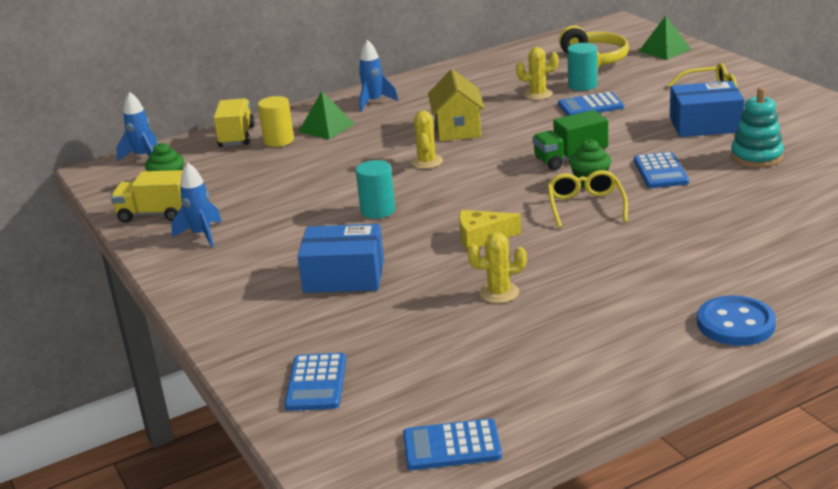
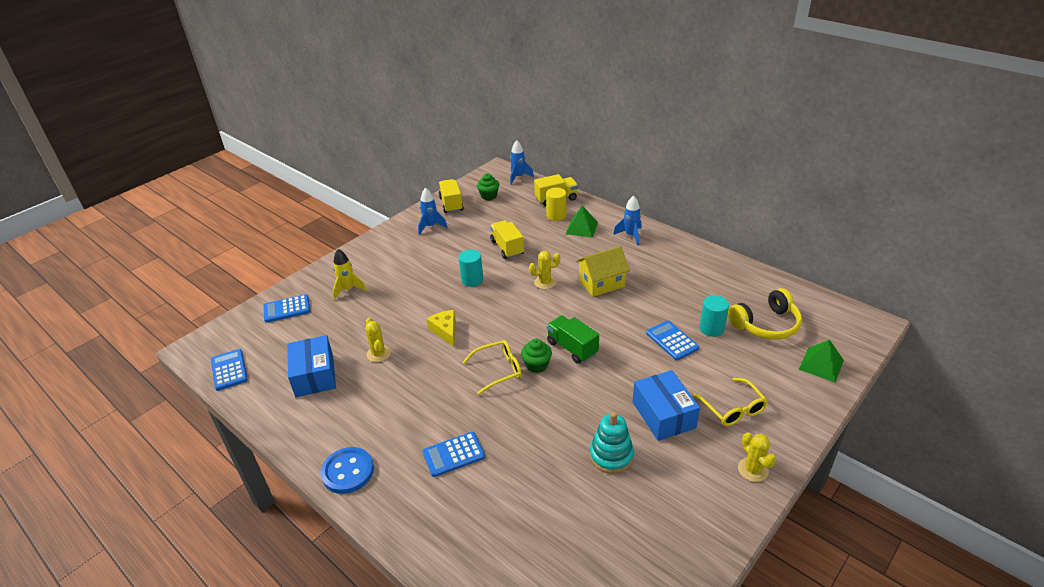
camera: 70 degrees right, 10 degrees up
blue box [297,224,384,293] -> blue box moved to [287,335,336,397]
yellow cactus [516,47,558,100] -> yellow cactus moved to [738,432,776,482]
blue calculator [634,152,689,188] -> blue calculator moved to [423,432,485,477]
none -> yellow rocket [333,249,367,300]
none -> yellow truck [490,220,524,259]

